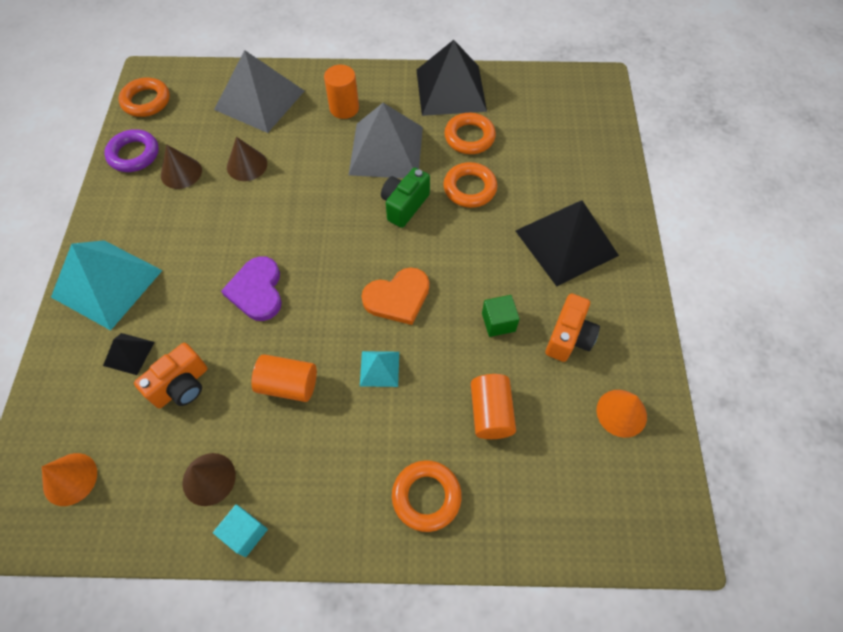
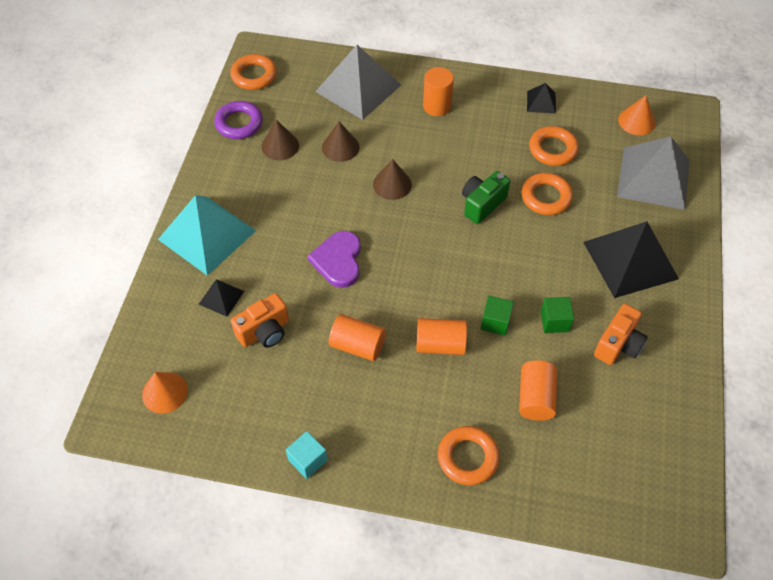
camera: 10 degrees right, 5 degrees down
brown cone [182,453,236,506] -> brown cone moved to [373,159,412,200]
grey pyramid [349,103,423,178] -> grey pyramid moved to [617,136,689,210]
turquoise pyramid [360,351,399,387] -> orange cylinder [416,318,467,355]
orange heart [361,267,430,325] -> none
black pyramid [416,40,487,116] -> black pyramid [527,83,556,114], size x0.46
orange cone [597,390,647,438] -> orange cone moved to [618,95,655,135]
none -> green cube [481,296,514,336]

